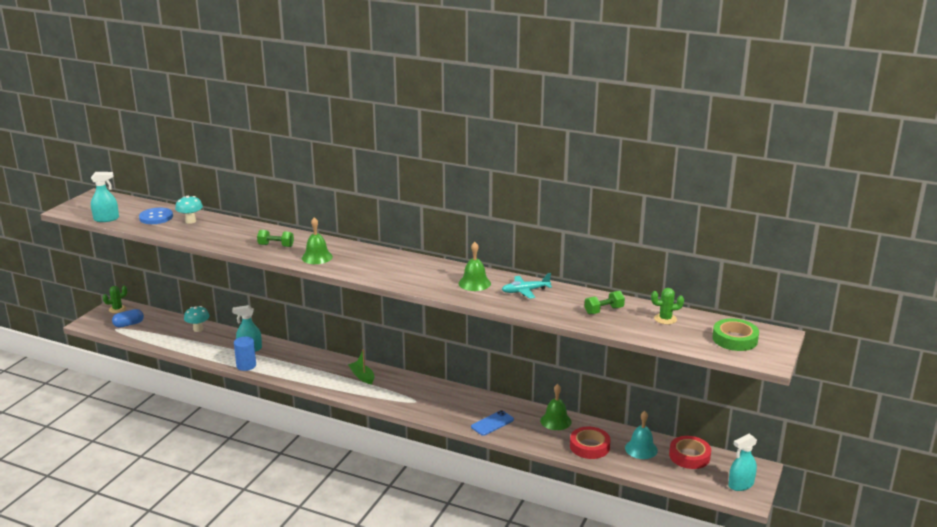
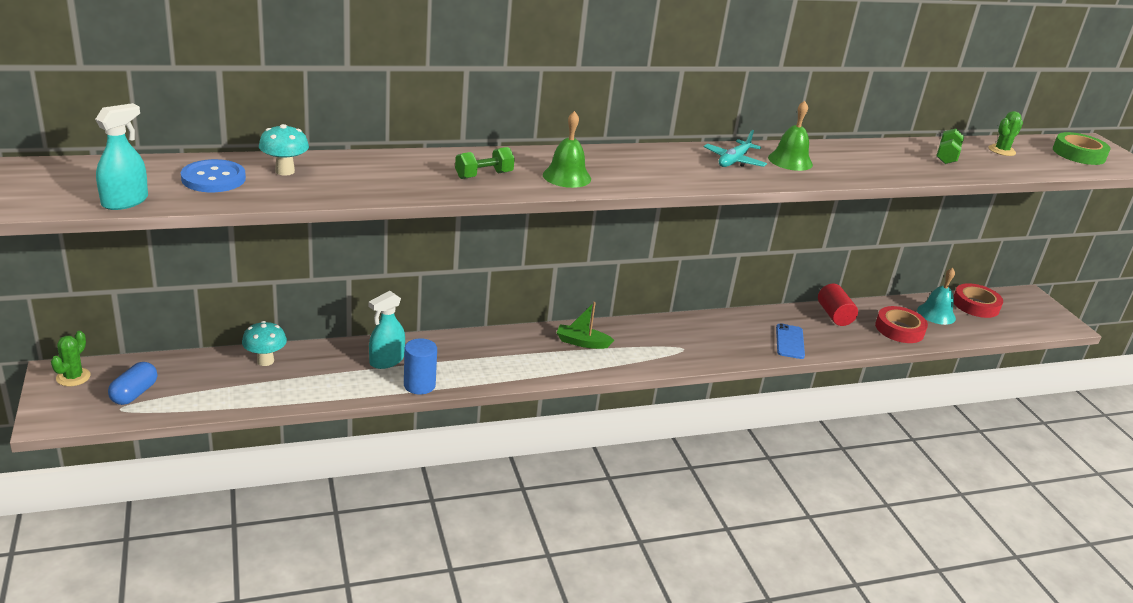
camera: 45 degrees left, 5 degrees up
turquoise plane [502,273,552,299] -> turquoise plane moved to [704,130,767,167]
green bell [540,384,572,430] -> red cylinder [818,284,858,326]
turquoise spray bottle [728,434,757,491] -> none

